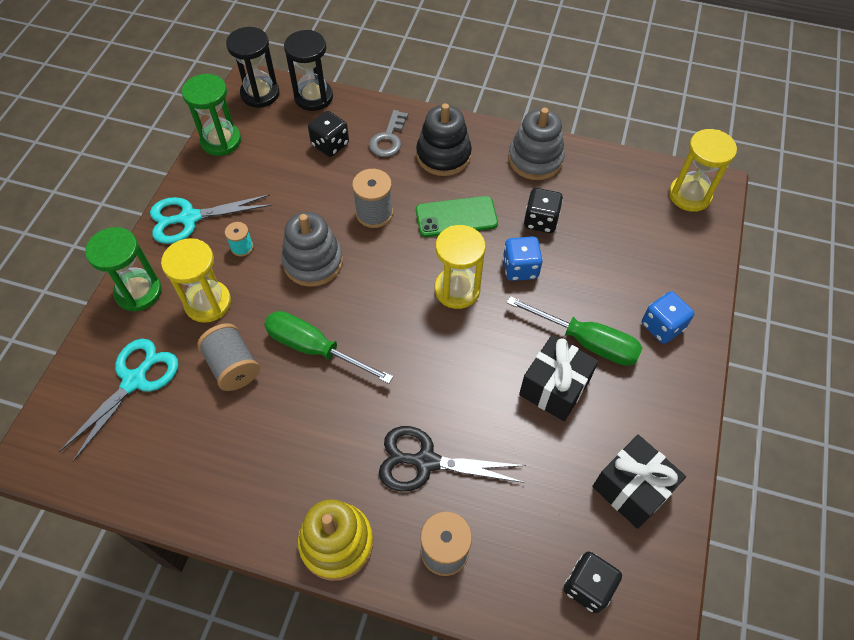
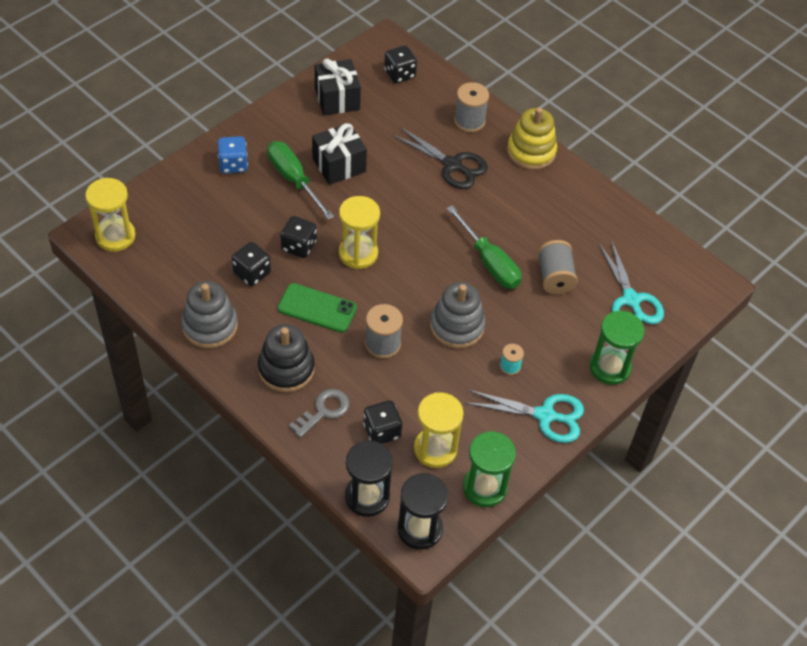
camera: 155 degrees left, 5 degrees down
turquoise scissors [59,339,178,462] -> turquoise scissors turned 75 degrees counterclockwise [598,239,664,324]
yellow hourglass [161,238,231,323] -> yellow hourglass moved to [414,392,464,468]
blue dice [503,236,543,281] -> black dice [280,216,317,258]

